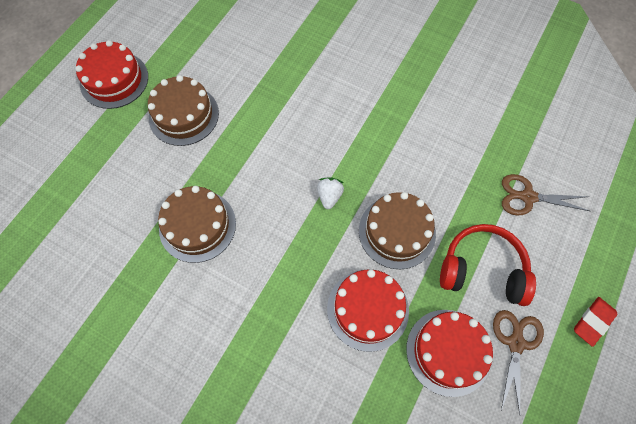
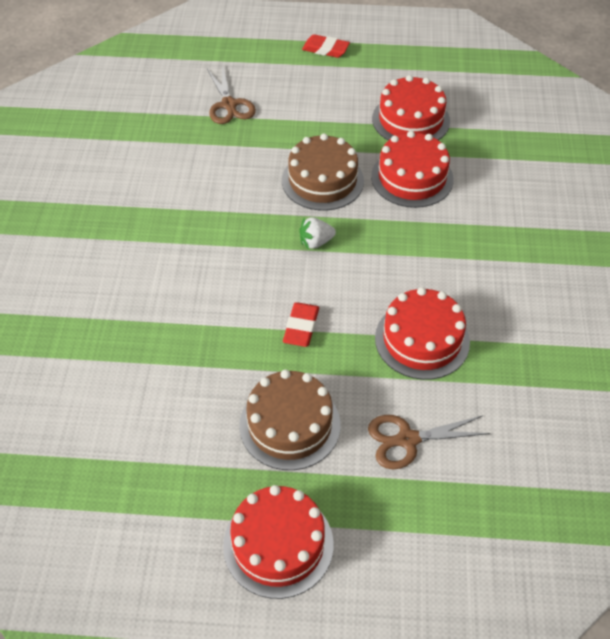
camera: 115 degrees left, 15 degrees down
brown cake [158,186,236,263] -> red cake [375,287,470,380]
red headphones [440,224,536,306] -> none
brown scissors [493,310,544,415] -> brown scissors moved to [368,415,490,469]
none -> red eraser [283,302,319,347]

